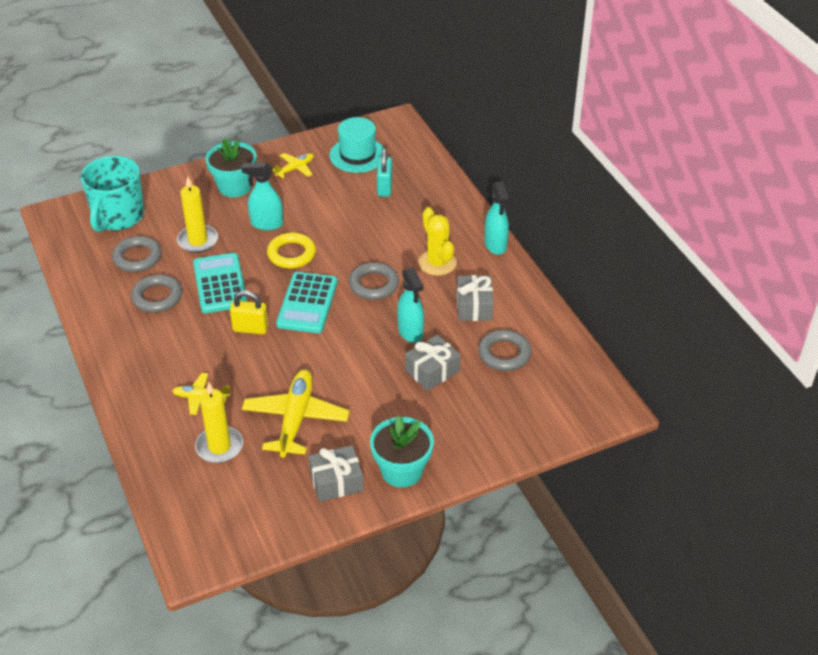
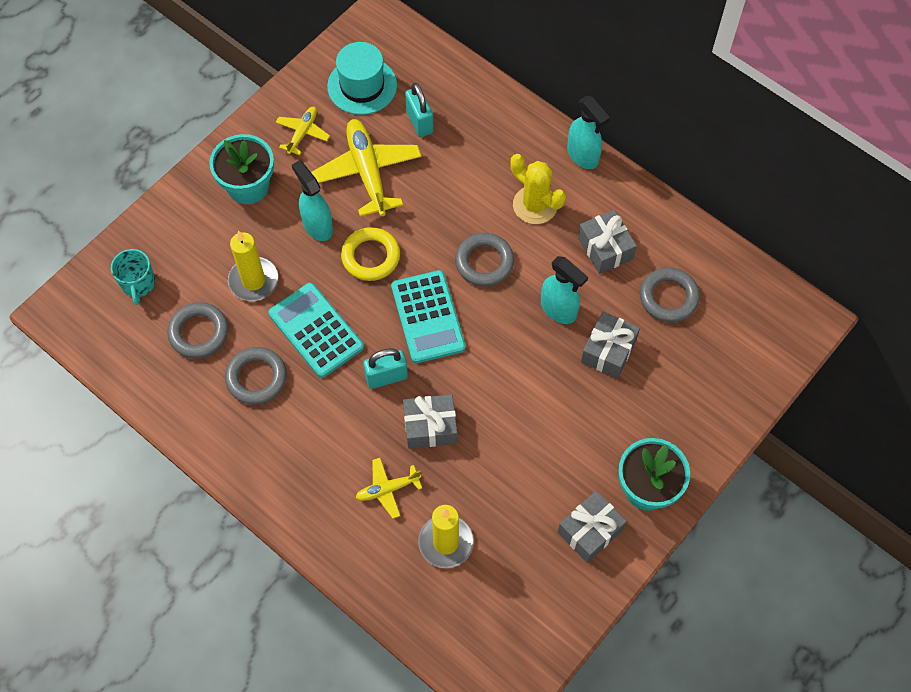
camera: 25 degrees left, 20 degrees up
turquoise mug [81,156,144,232] -> turquoise mug [111,249,155,305], size x0.54
yellow padlock [230,290,268,334] -> turquoise padlock [363,349,408,389]
turquoise spray bottle [241,162,283,230] -> turquoise spray bottle turned 75 degrees clockwise [292,160,333,241]
yellow plane [242,370,350,457] -> yellow plane moved to [311,119,421,217]
none -> grey gift [403,394,457,449]

